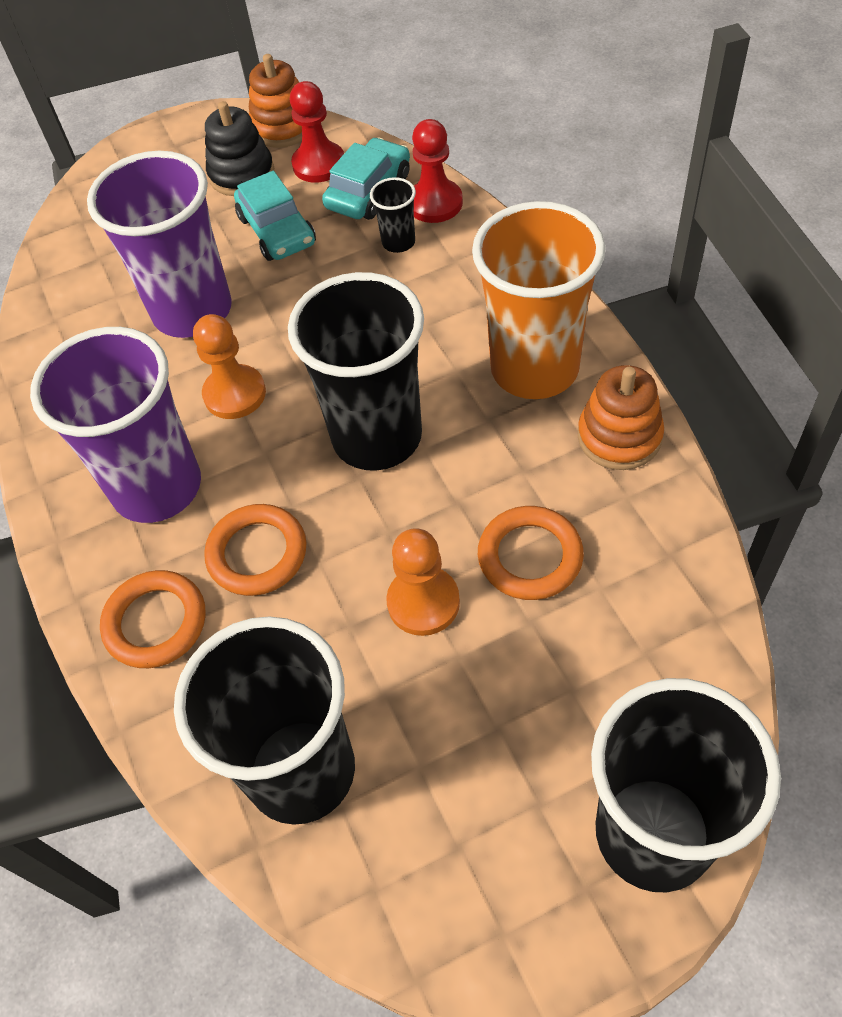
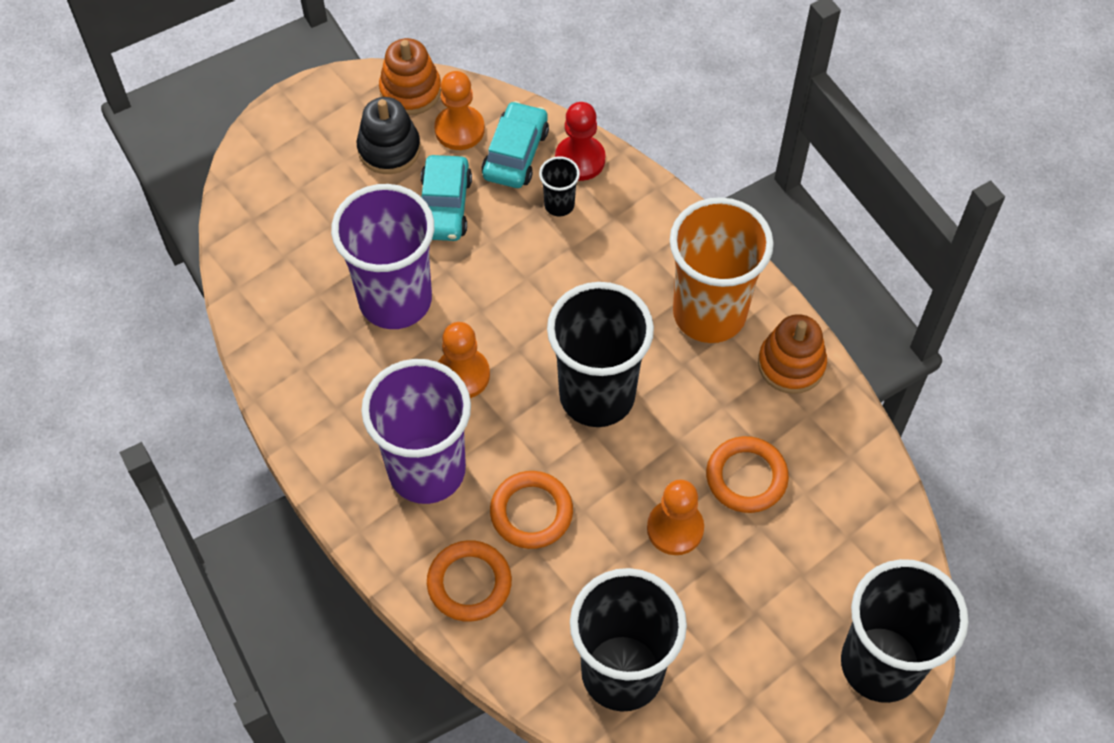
camera: 20 degrees left, 5 degrees up
turquoise car [234,171,316,261] -> turquoise car turned 45 degrees clockwise [421,155,472,241]
red pawn [290,81,344,183] -> orange pawn [434,71,485,150]

